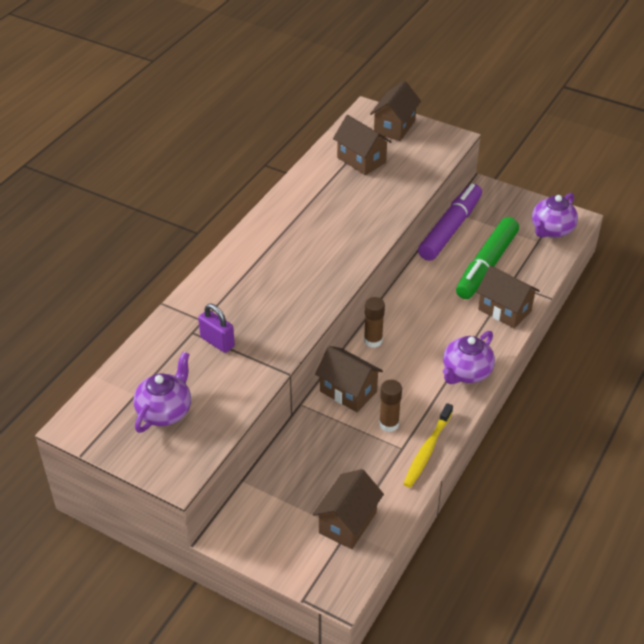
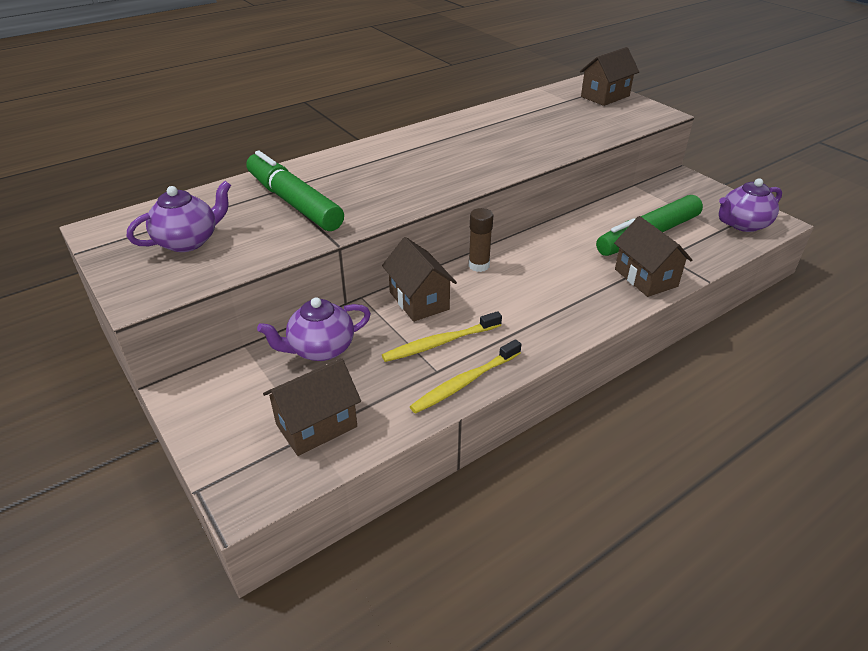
camera: 25 degrees right, 5 degrees down
purple padlock [198,304,235,353] -> green marker [246,150,344,231]
brown house [333,115,392,175] -> none
brown glue stick [379,380,402,432] -> yellow toothbrush [382,311,502,362]
purple marker [418,183,482,261] -> none
purple teapot [443,331,495,384] -> purple teapot moved to [257,297,371,361]

